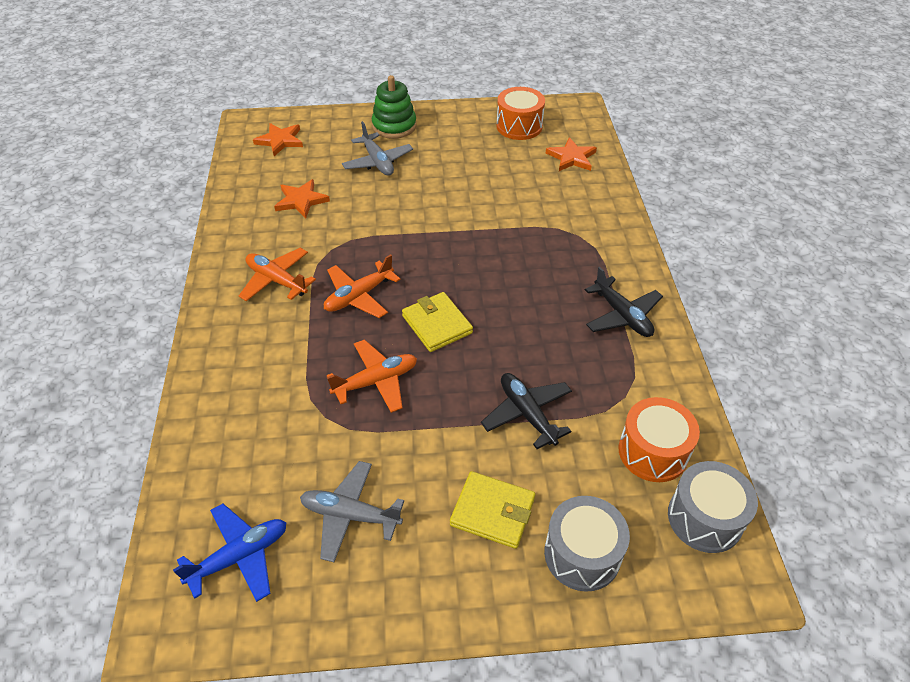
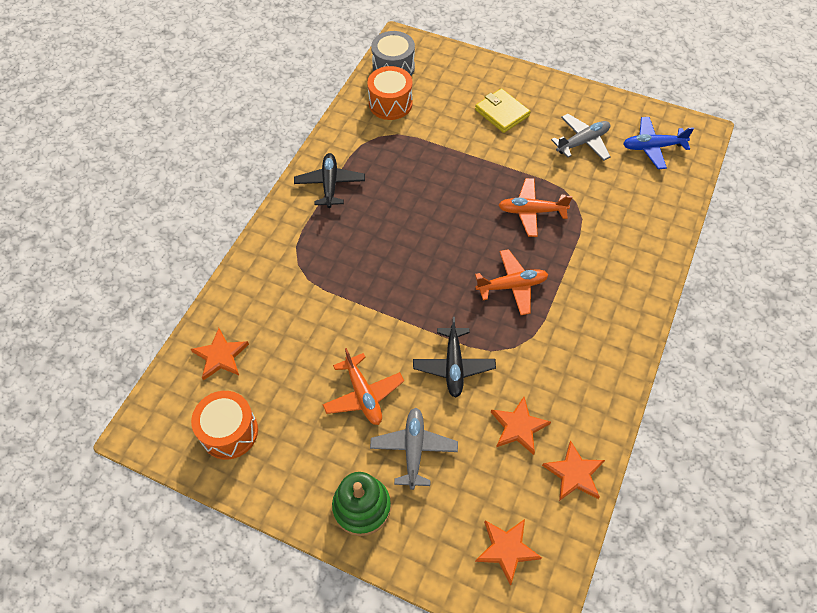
camera: 150 degrees left, 10 degrees up
orange plane [239,248,316,301] -> orange plane moved to [323,348,404,425]
grey plane [300,461,404,562] -> grey plane turned 75 degrees counterclockwise [551,114,611,161]
yellow wallet [402,292,473,352] -> none
black plane [481,373,572,449] -> black plane moved to [413,317,496,398]
grey drum [544,496,630,592] -> none
none -> orange star [542,440,605,501]

